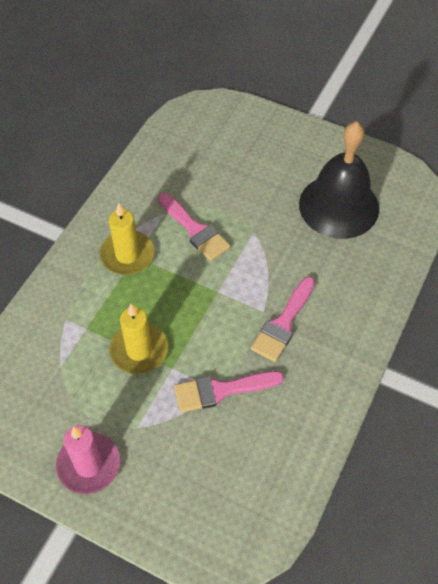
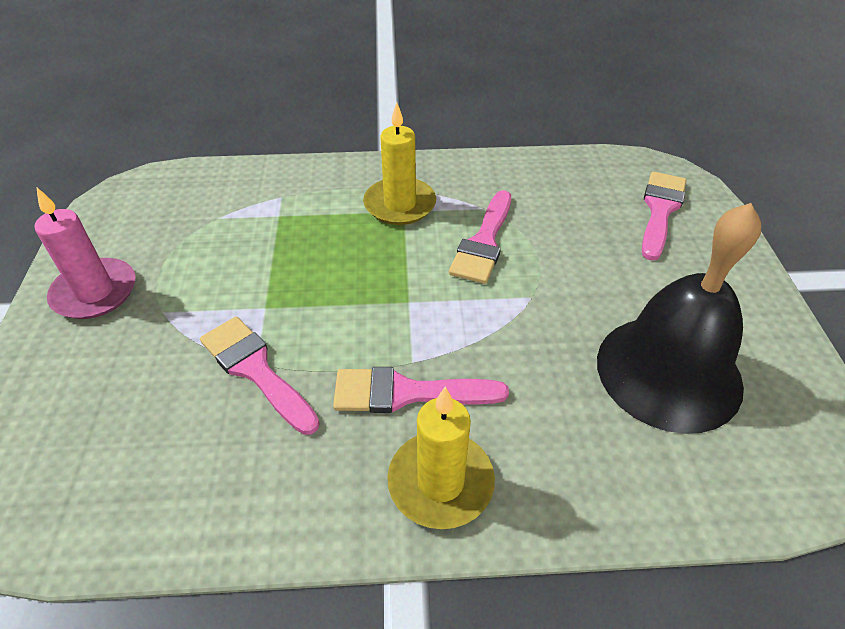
camera: 60 degrees right, 10 degrees down
yellow candle [109,304,168,374] -> yellow candle moved to [387,387,495,529]
none -> pink brush [642,171,686,261]

